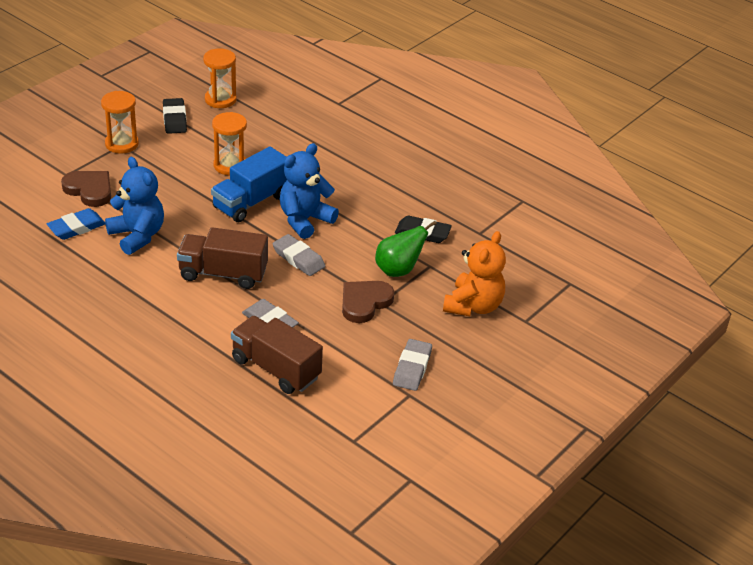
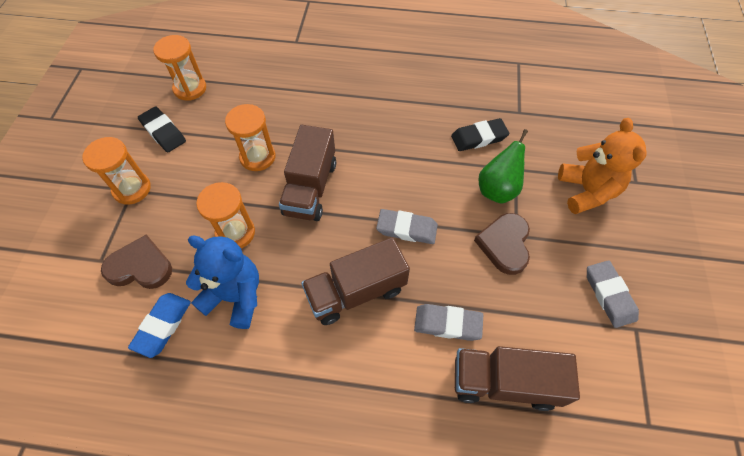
camera: 30 degrees left, 20 degrees up
blue truck [211,147,287,222] -> brown truck [279,125,336,221]
blue teddy bear [280,143,339,239] -> none
none -> orange hourglass [196,182,255,248]

